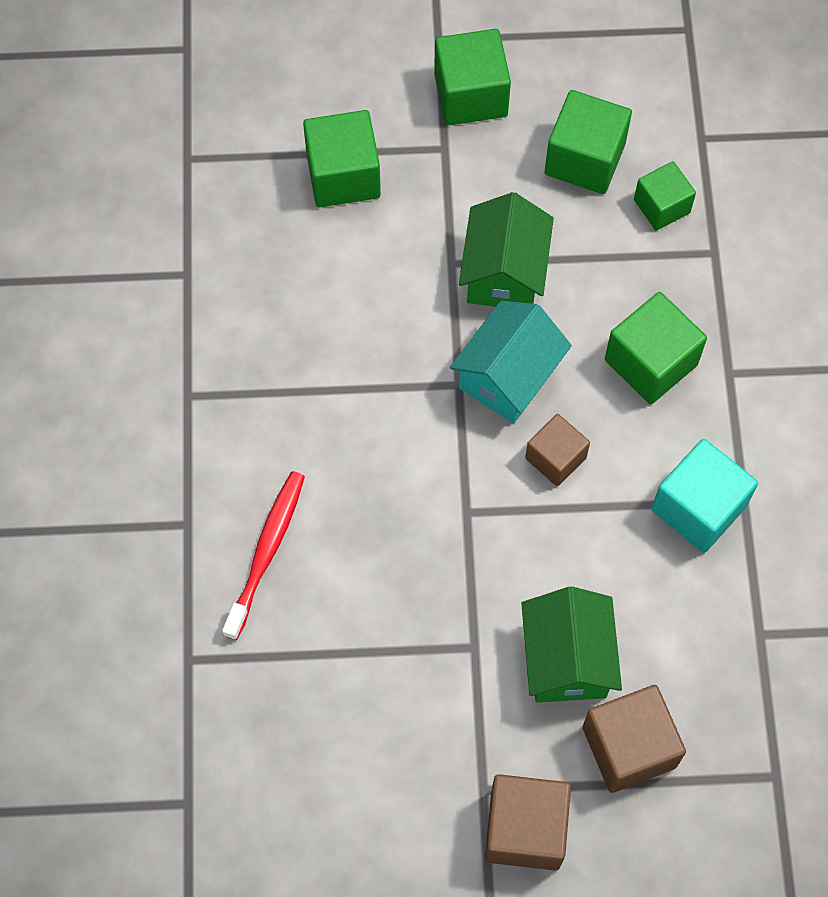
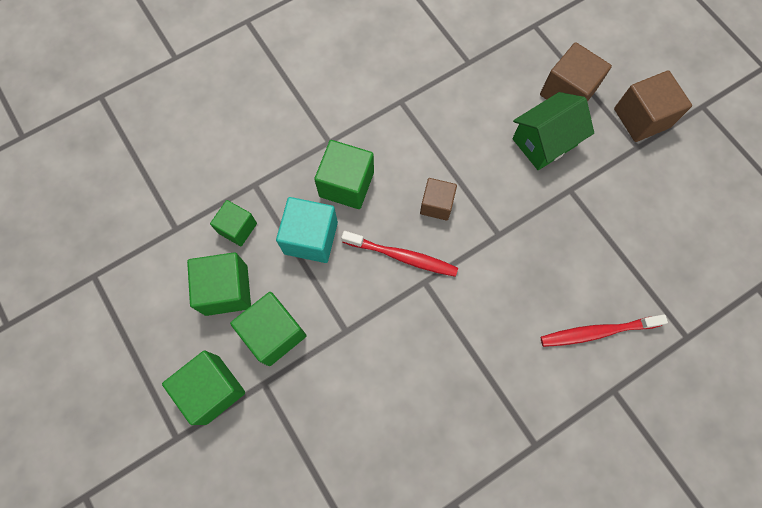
camera: 120 degrees left, 5 degrees up
green cube [303,110,381,207] -> green cube moved to [230,292,306,366]
turquoise house [450,301,572,423] -> red toothbrush [341,231,458,277]
green house [459,192,554,307] -> none
turquoise cube [651,439,758,553] -> turquoise cube moved to [276,197,338,263]

